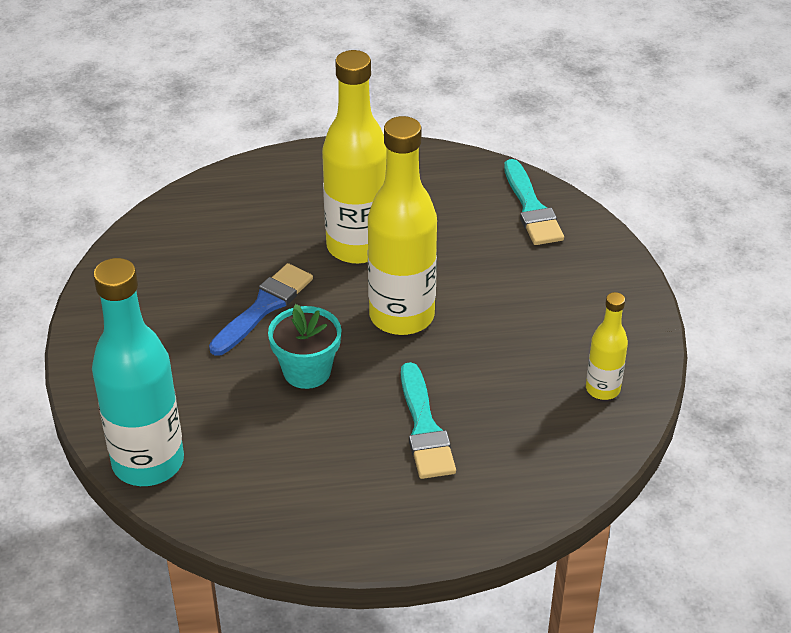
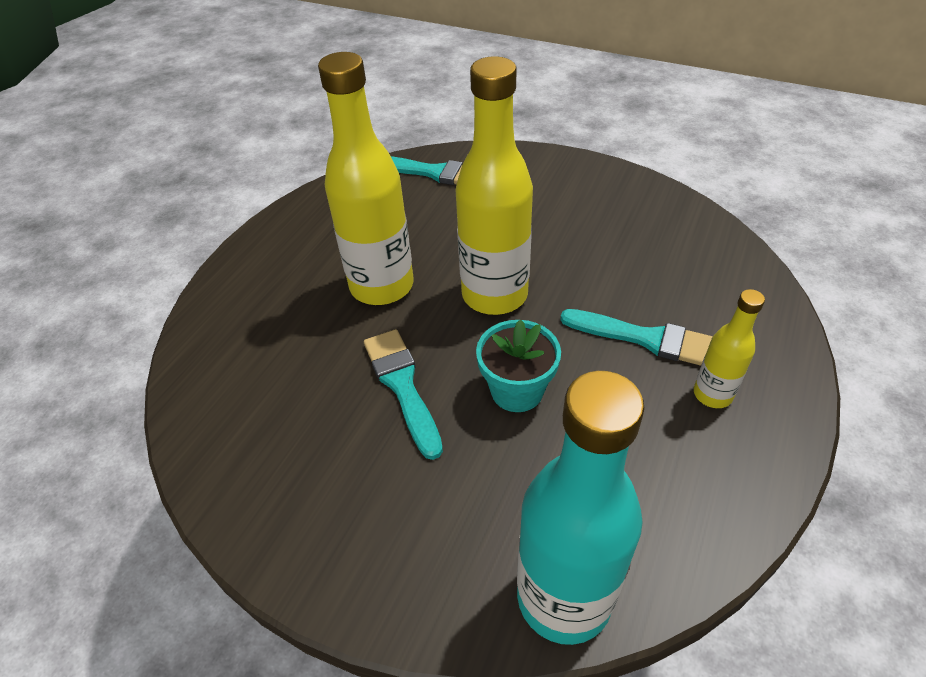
camera: 55 degrees left, 5 degrees up
blue brush [209,263,313,356] -> turquoise brush [364,329,443,460]
yellow bottle [586,292,628,400] -> yellow bottle moved to [694,289,765,408]

